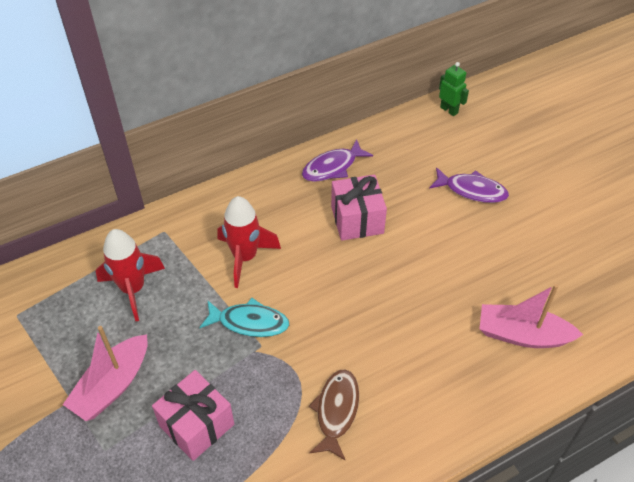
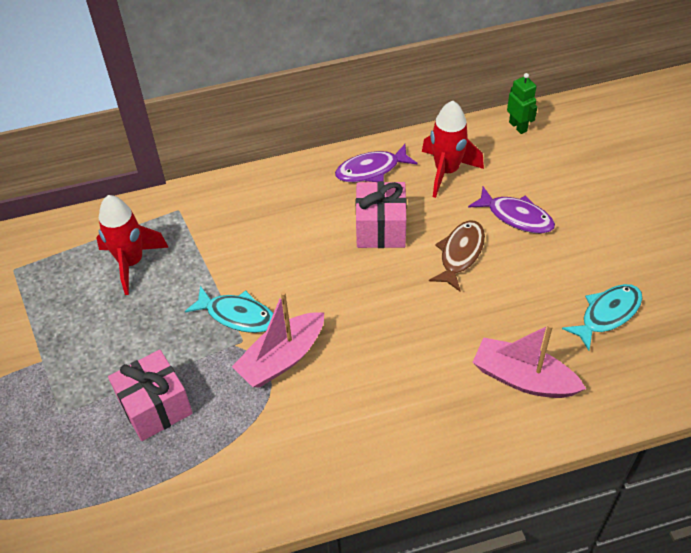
camera: 15 degrees right, 0 degrees up
pink boat [63,326,147,421] -> pink boat moved to [232,291,324,388]
red rocket [218,196,281,288] -> red rocket moved to [422,101,484,198]
brown fish [309,369,359,461] -> brown fish moved to [429,220,485,292]
none -> turquoise fish [562,284,642,351]

